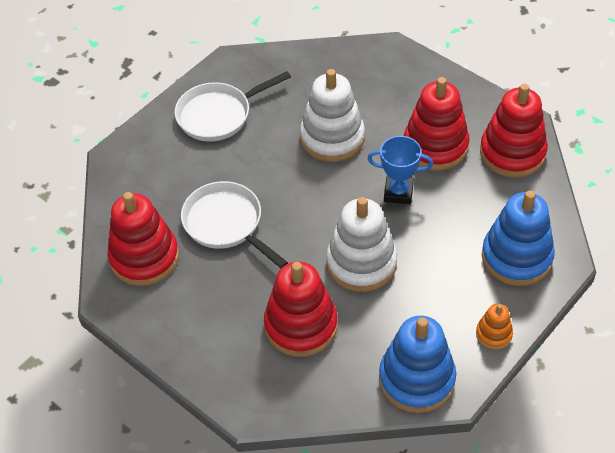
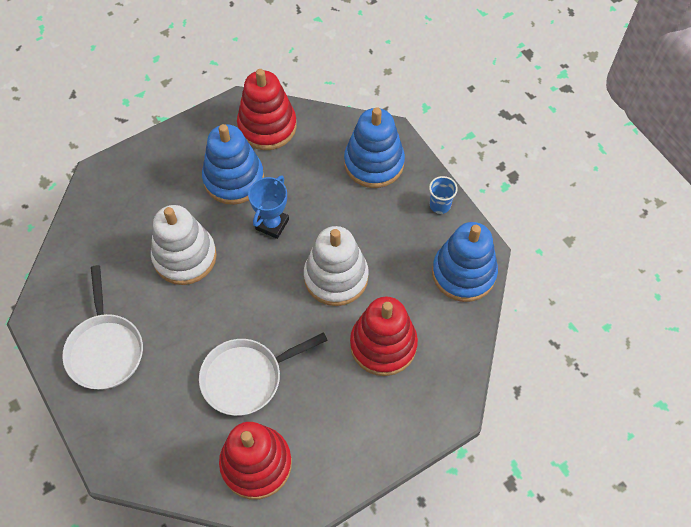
camera: 75 degrees left, 10 degrees up
red stacking toy [404,77,469,171] -> blue stacking toy [202,124,264,205]
orange stacking toy [476,304,513,350] -> blue cup [429,176,458,214]

